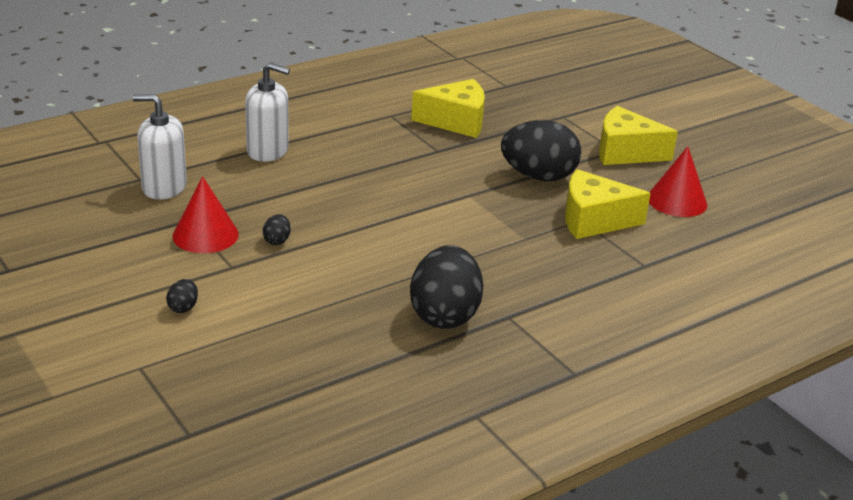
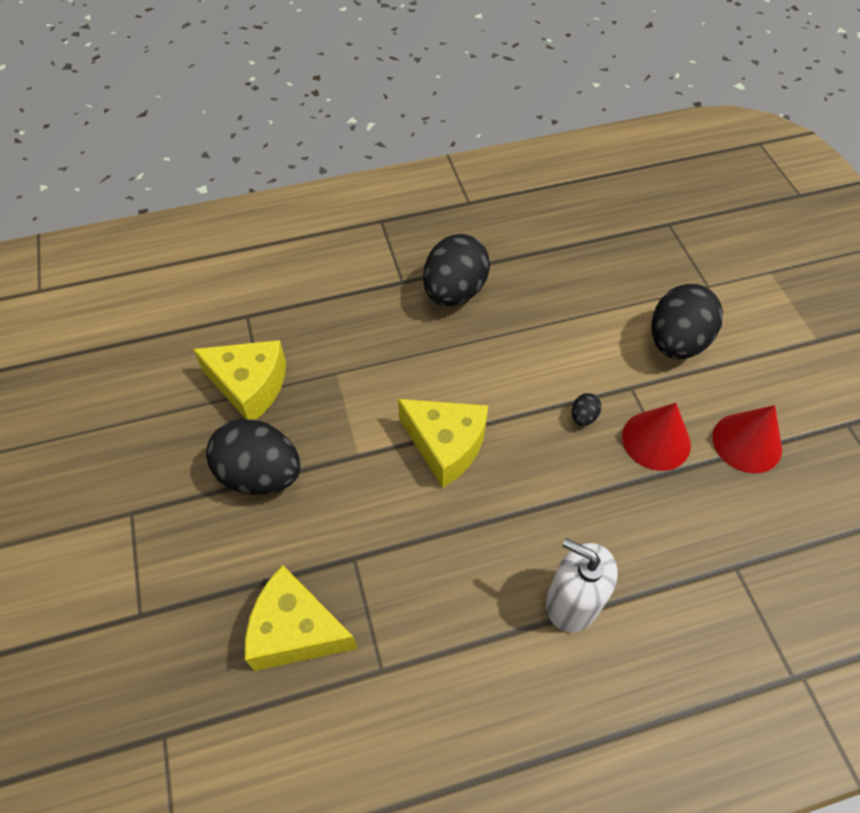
camera: 160 degrees left, 25 degrees up
white soap dispenser [133,94,187,200] -> none
black egg [166,279,198,313] -> black egg [652,284,723,359], size x2.45
yellow cheese [599,106,678,165] -> yellow cheese moved to [398,399,488,488]
red cone [649,146,707,217] -> red cone moved to [712,405,782,473]

